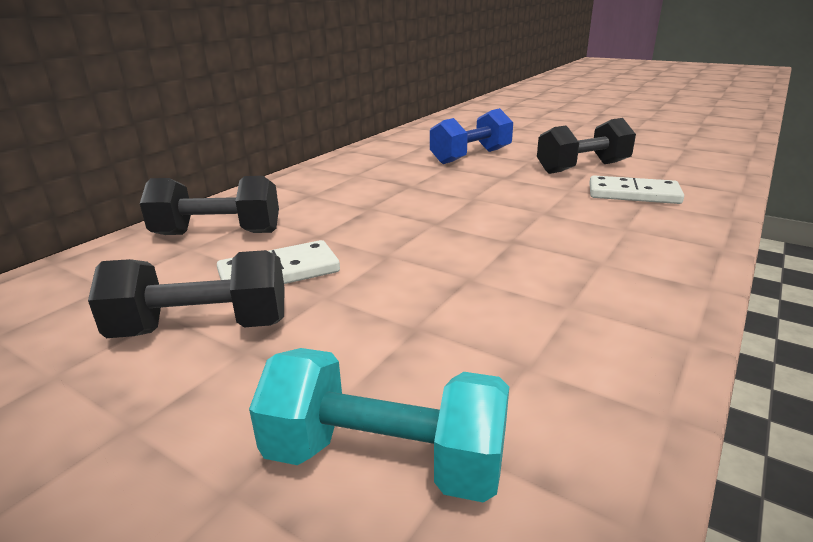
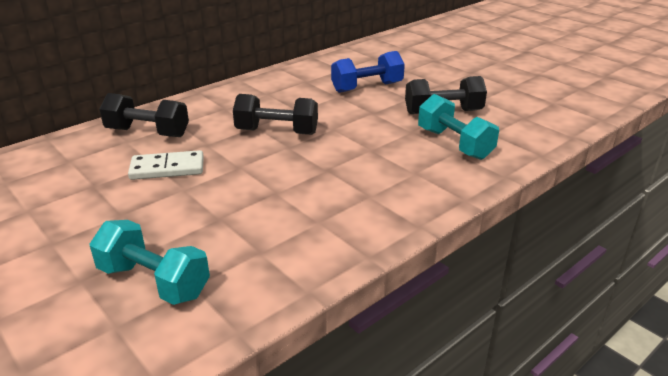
camera: 15 degrees right, 5 degrees up
black dumbbell [88,250,284,338] -> black dumbbell moved to [233,94,318,135]
white domino [590,176,684,204] -> turquoise dumbbell [418,94,499,160]

